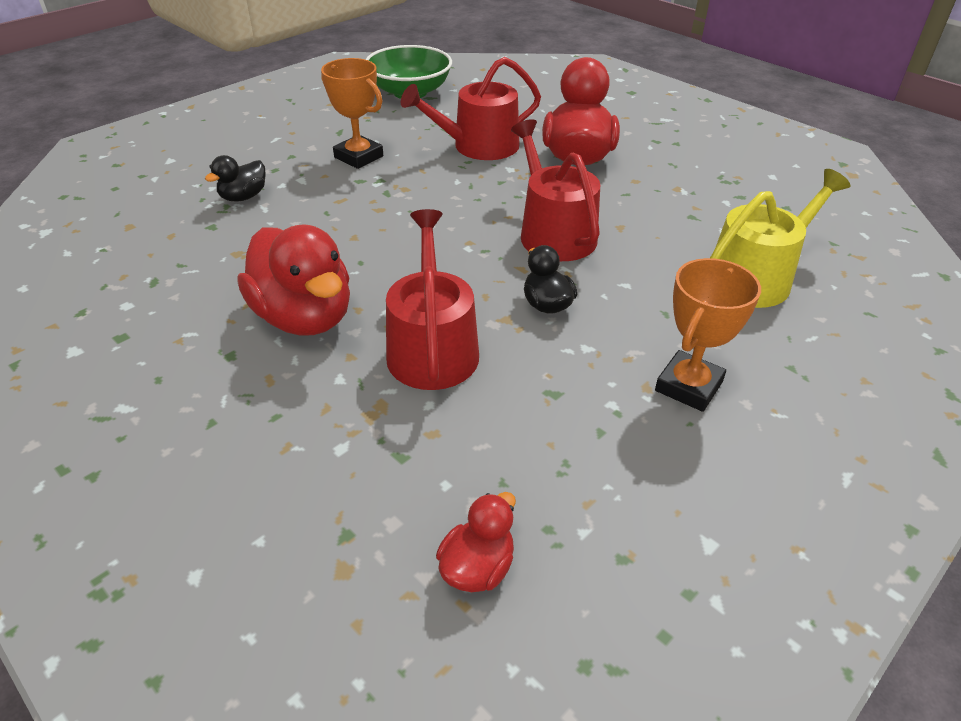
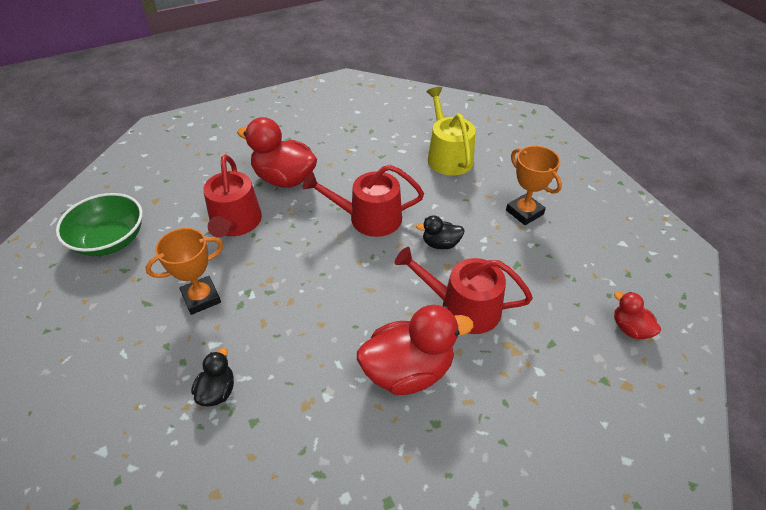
camera: 70 degrees left, 5 degrees up
black duck [205,155,266,202] -> black duck turned 135 degrees counterclockwise [191,348,234,407]

